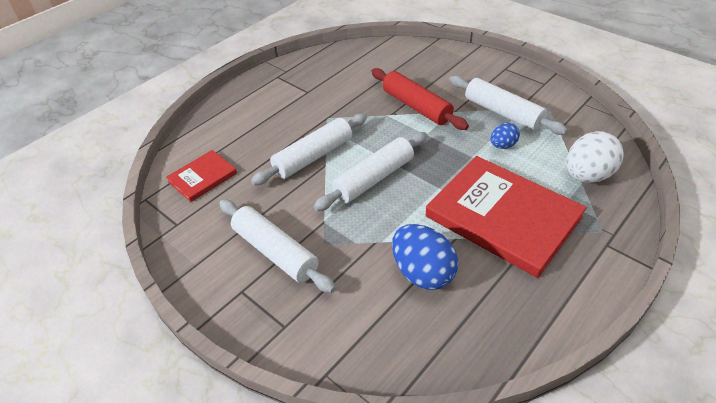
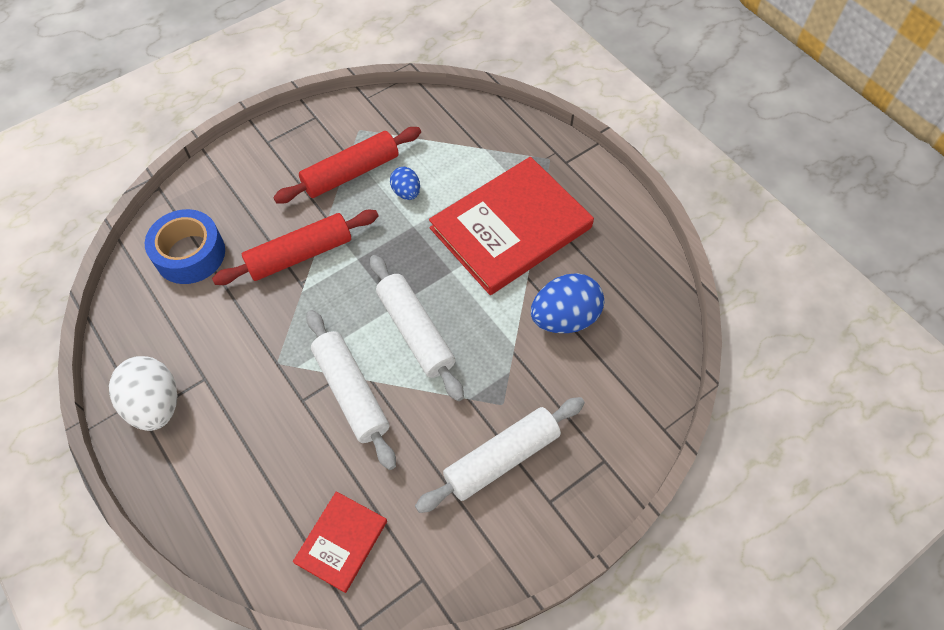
camera: 80 degrees left, 15 degrees up
red book [166,150,237,202] -> red book turned 60 degrees clockwise [293,491,387,593]
white rolling pin [449,75,568,135] -> red rolling pin [273,127,421,203]
white egg [566,131,624,183] -> white egg moved to [109,356,177,431]
none -> blue tape [145,209,225,284]

